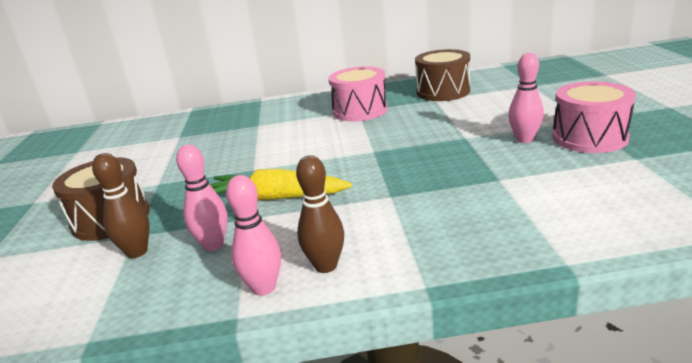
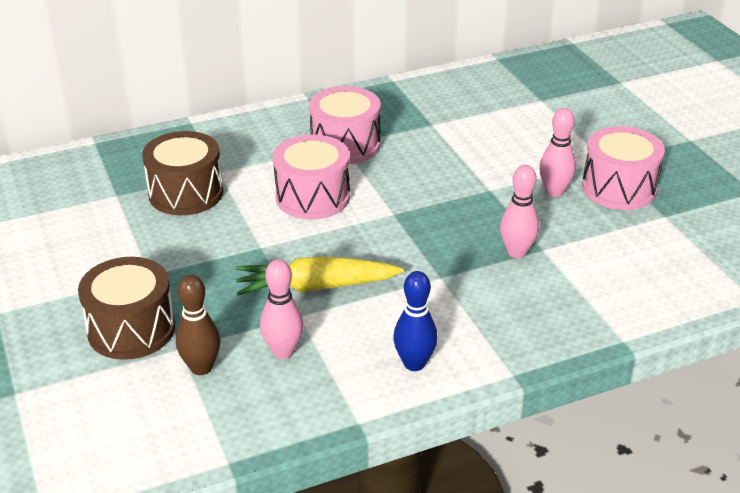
camera: 20 degrees left, 10 degrees up
pink bowling pin [226,175,281,296] -> pink bowling pin moved to [500,165,539,258]
brown bowling pin [296,155,344,273] -> blue bowling pin [393,271,438,371]
brown drum [415,49,470,101] -> brown drum moved to [142,131,223,215]
none -> pink drum [273,134,350,219]

